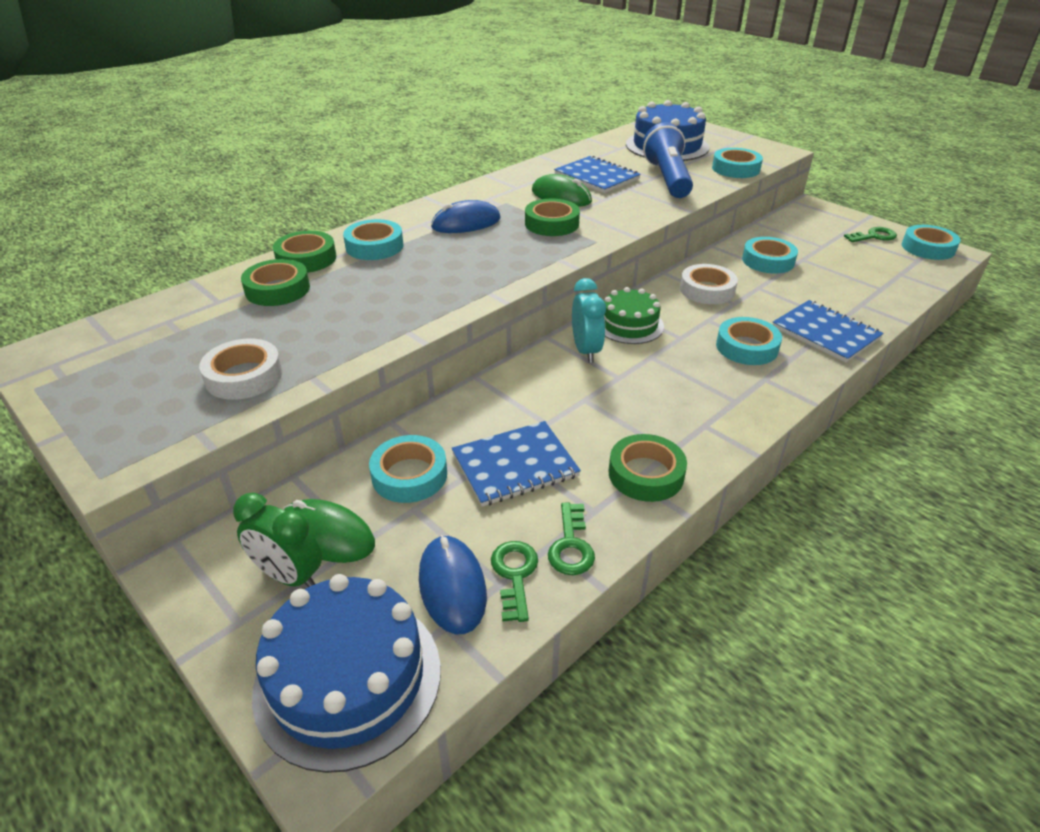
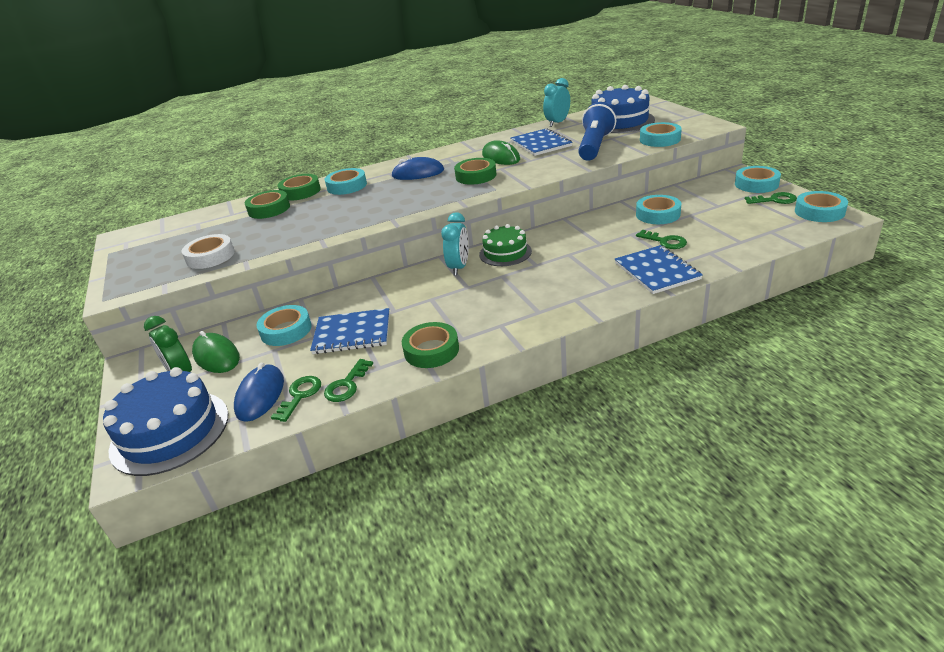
camera: 25 degrees right, 5 degrees down
white tape [680,264,738,304] -> none
turquoise tape [716,317,782,365] -> turquoise tape moved to [735,166,781,193]
none -> turquoise clock [543,78,570,127]
none -> green key [636,230,687,249]

